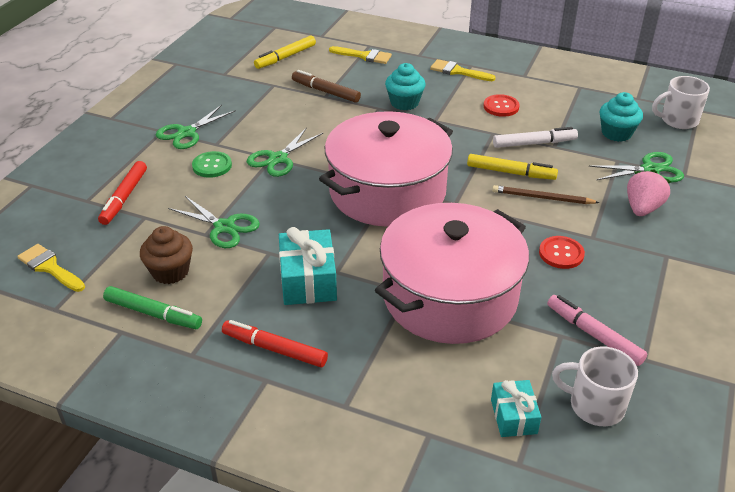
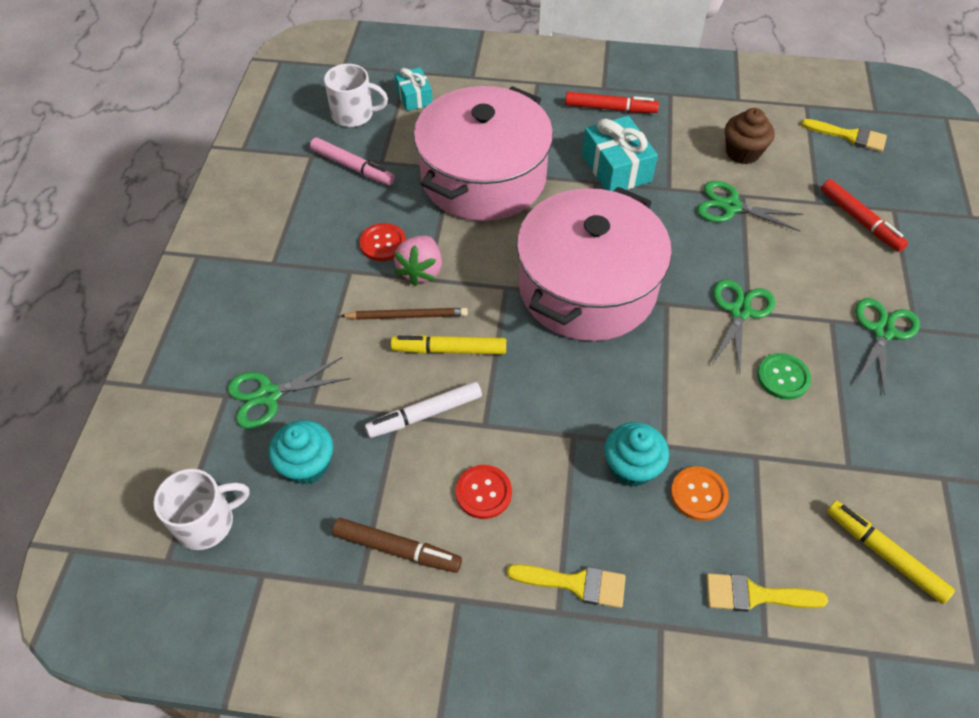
camera: 165 degrees right, 15 degrees up
red marker [98,161,147,225] -> red marker turned 150 degrees clockwise [821,179,908,252]
green marker [103,286,202,329] -> none
green button [192,151,232,178] -> green button moved to [757,353,811,400]
yellow marker [254,35,316,69] -> yellow marker turned 75 degrees counterclockwise [827,501,955,604]
brown marker [292,70,361,103] -> brown marker moved to [332,518,462,573]
pink strawberry [627,169,671,216] -> pink strawberry moved to [394,235,442,286]
none -> orange button [671,466,729,521]

